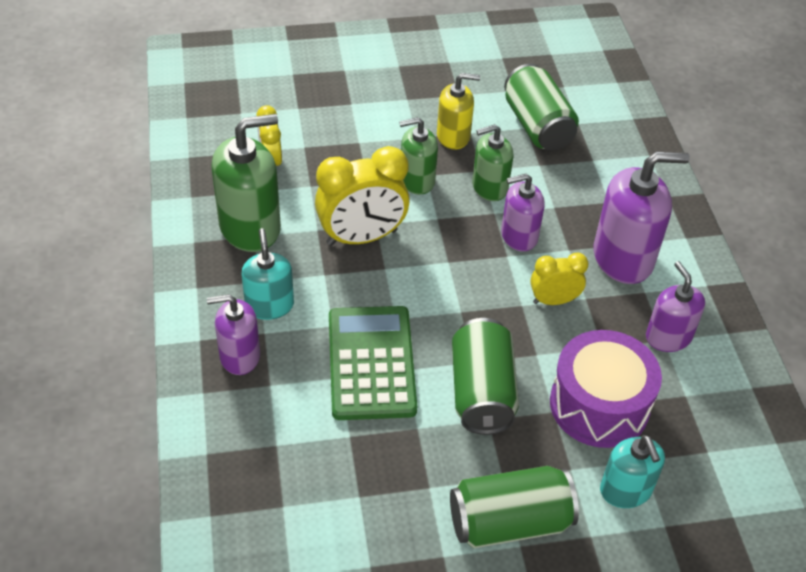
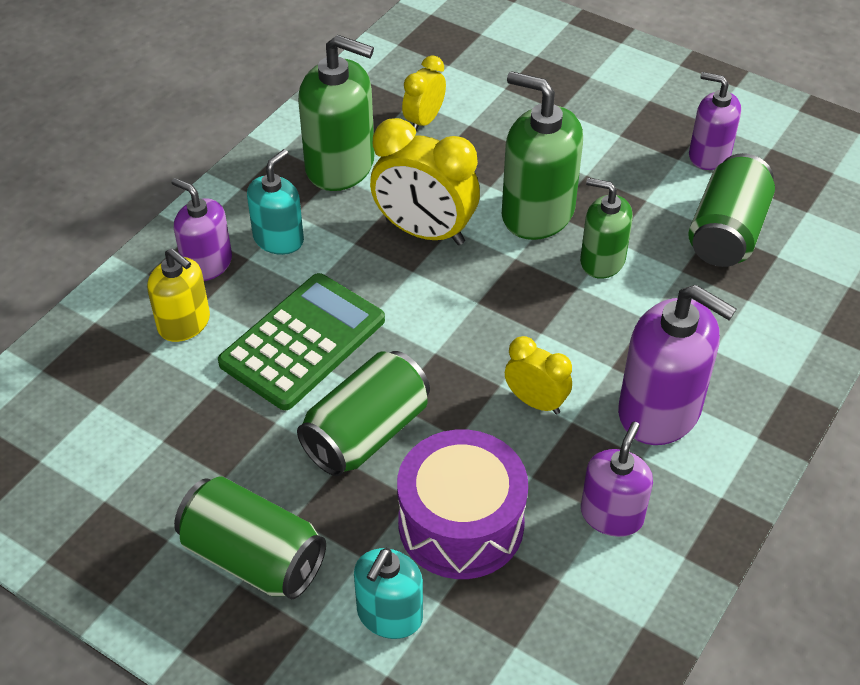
camera: 45 degrees right, 0 degrees up
green soap dispenser [399,117,438,195] -> green soap dispenser [502,71,583,240], size x1.62
yellow soap dispenser [437,73,480,150] -> yellow soap dispenser moved to [147,248,210,342]
purple soap dispenser [501,174,545,252] -> purple soap dispenser moved to [689,72,741,170]

